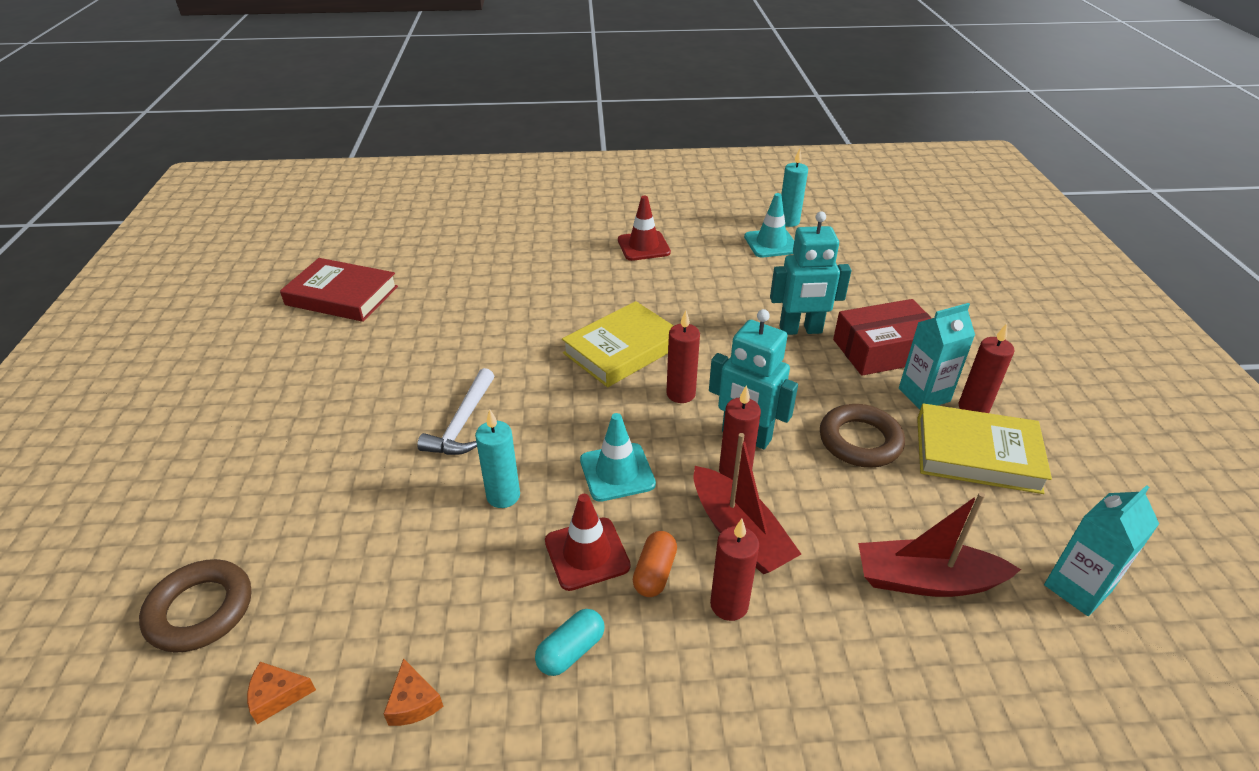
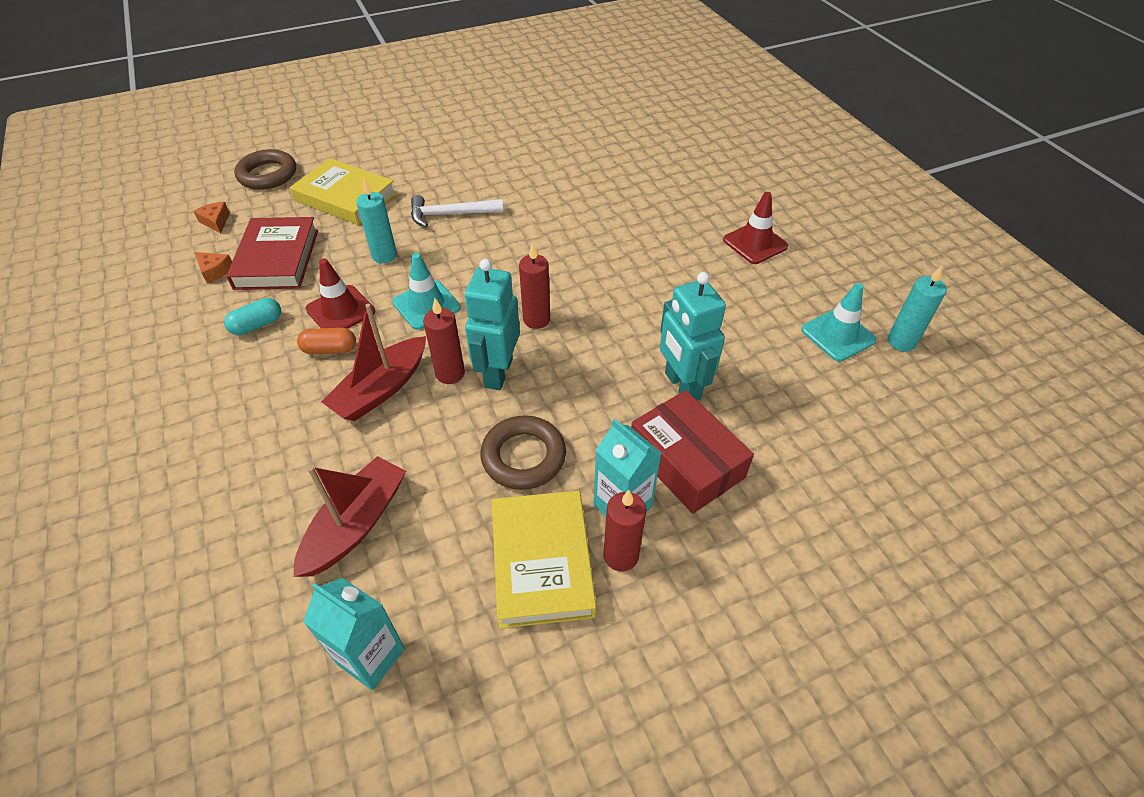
camera: 70 degrees right, 10 degrees up
red book [280,258,398,322] -> red book moved to [226,217,318,290]
orange cheese [384,658,444,726] -> orange cheese turned 105 degrees counterclockwise [195,252,232,284]
turquoise capsule [535,609,604,676] -> turquoise capsule turned 60 degrees counterclockwise [224,298,281,335]
yellow book [562,301,674,387] -> yellow book moved to [290,158,396,225]
red candle [710,519,759,621] -> none
red boat [858,492,1021,597] -> red boat turned 45 degrees clockwise [293,456,406,577]

